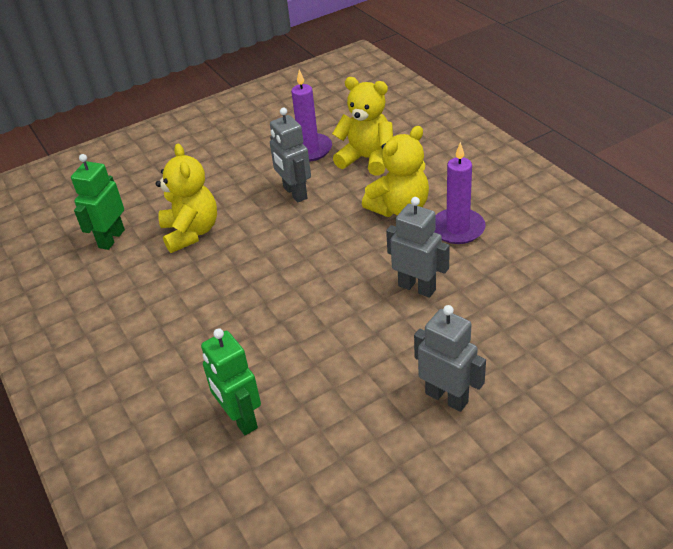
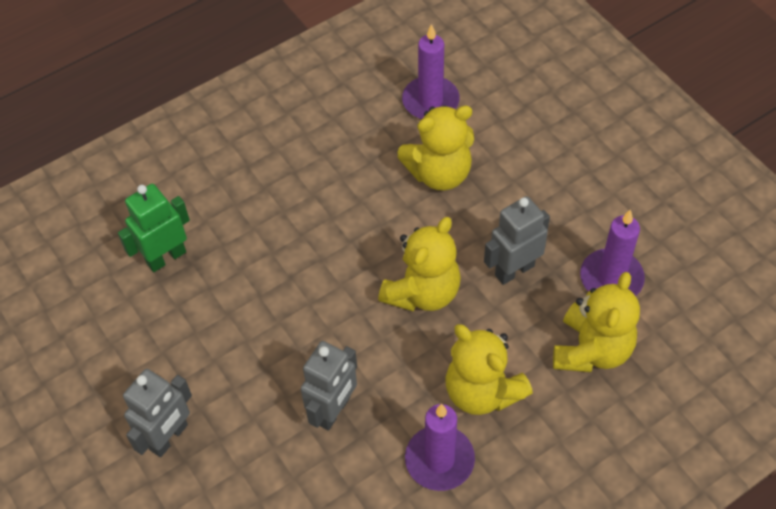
camera: 85 degrees right, 15 degrees up
green robot [71,154,125,250] -> purple candle [402,24,460,119]
none -> yellow teddy bear [378,217,461,311]

